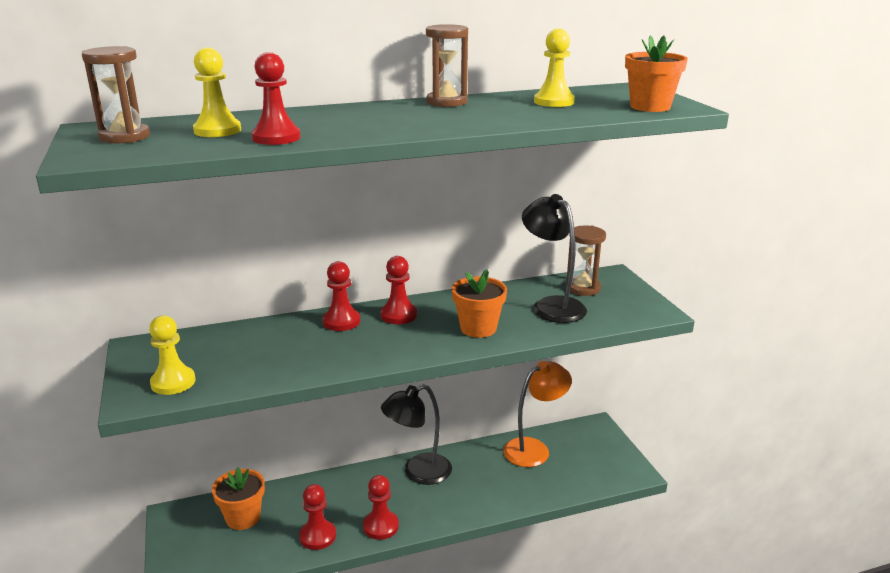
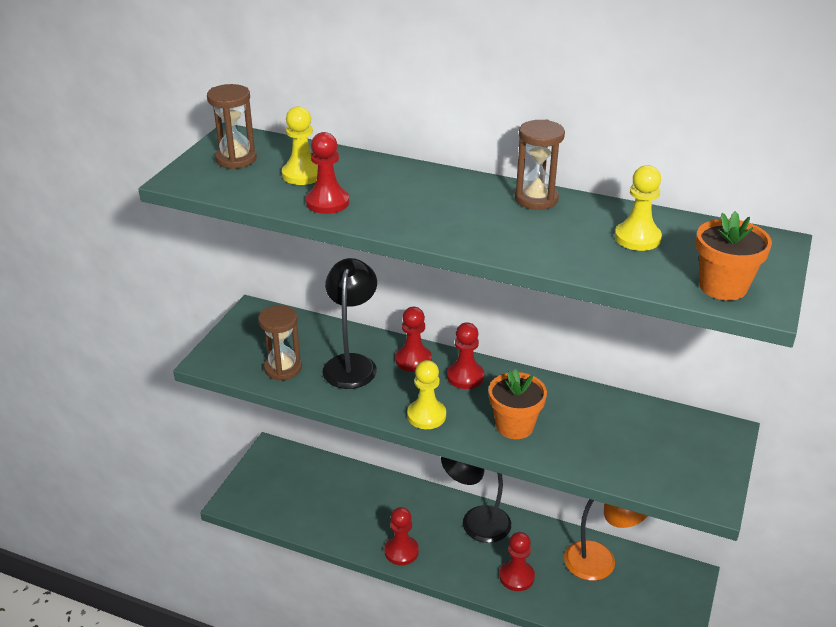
camera: 40 degrees right, 10 degrees up
yellow pawn [149,315,195,395] -> yellow pawn moved to [407,360,446,429]
orange flower pot [212,467,265,530] -> none
red pawn [299,484,336,550] -> red pawn moved to [499,532,535,591]
black lamp [522,194,587,323] -> black lamp moved to [323,258,377,389]
brown hourglass [565,226,606,296] -> brown hourglass moved to [258,305,302,381]

